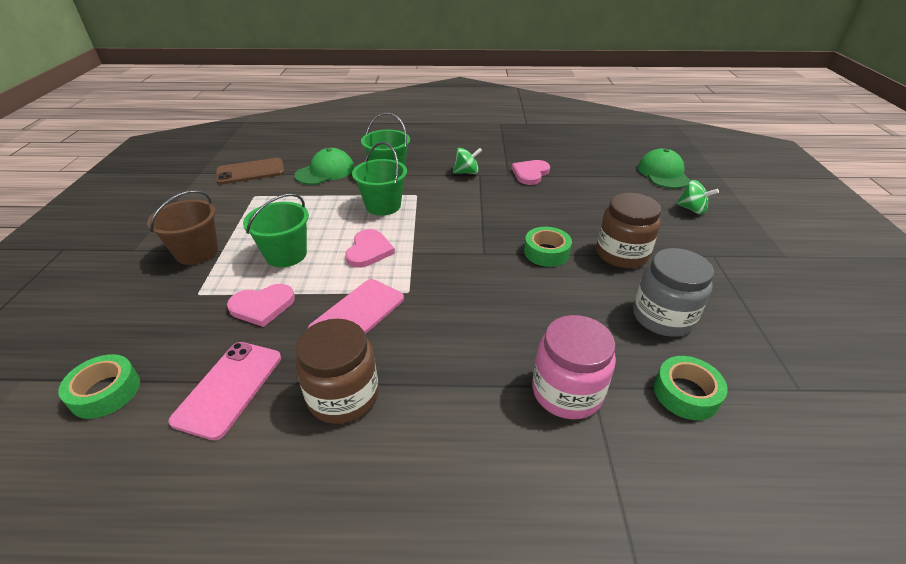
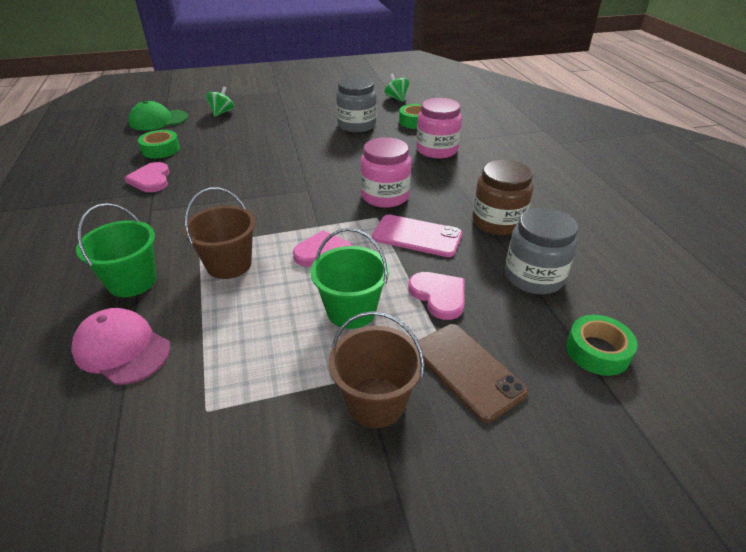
camera: 105 degrees left, 0 degrees up
pink phone [169,342,281,440] -> grey jar [505,208,578,294]
brown phone [216,158,285,185] -> brown phone moved to [418,324,528,422]
green cap [295,148,355,185] -> pink cap [71,308,171,385]
green bucket [352,142,407,215] -> brown bucket [183,188,256,279]
green spinning top [453,148,482,174] -> green spinning top moved to [384,74,410,102]
pink heart [512,160,550,185] -> pink heart turned 60 degrees clockwise [124,162,170,192]
green tape [524,227,572,267] -> green tape moved to [138,130,180,159]
brown jar [596,193,661,268] -> none
none -> pink jar [360,137,411,208]

